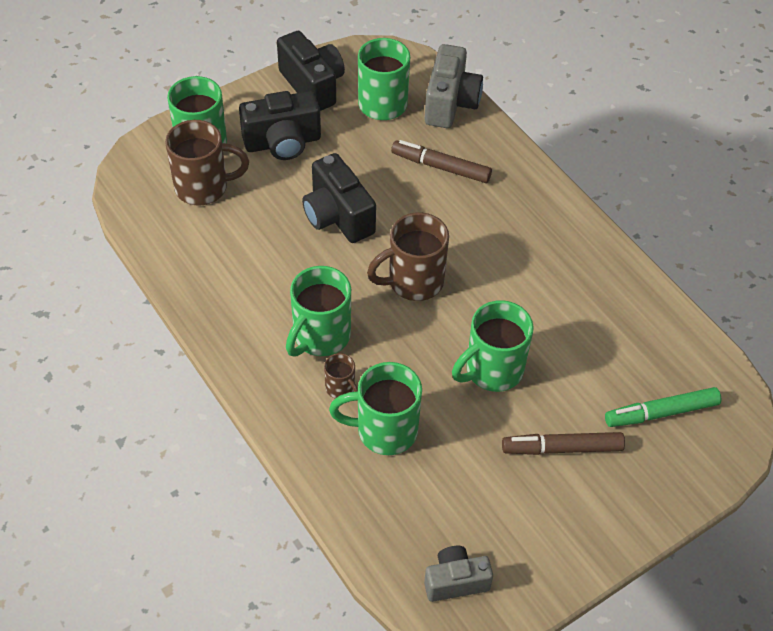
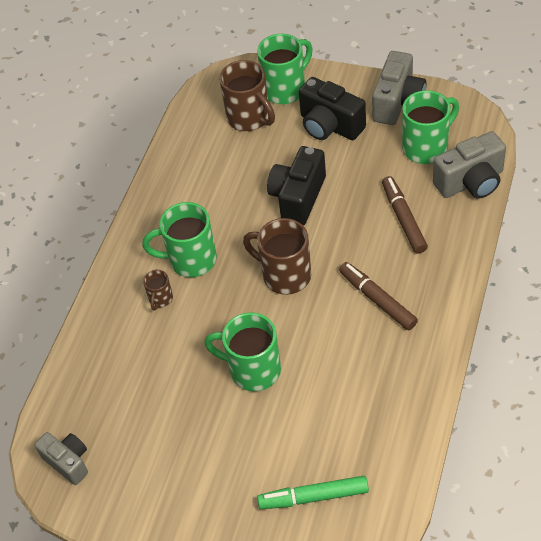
camera: 60 degrees right, 0 degrees up
black camera [277,31,345,111] -> grey camera [372,51,426,125]
green mug [329,362,422,455] -> none
brown marker [502,432,625,455] -> brown marker moved to [339,262,418,330]
green marker [605,387,721,427] -> green marker turned 45 degrees counterclockwise [257,476,369,509]

